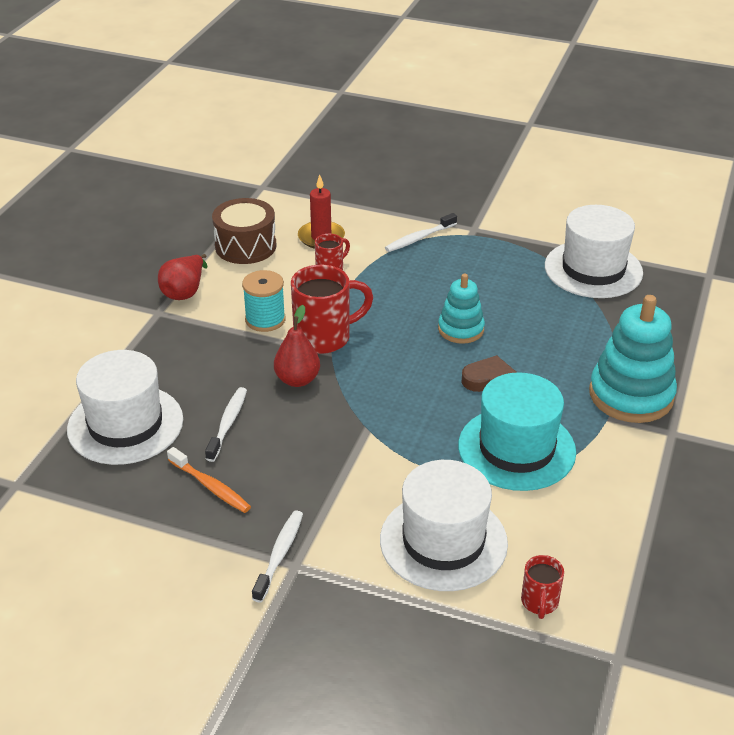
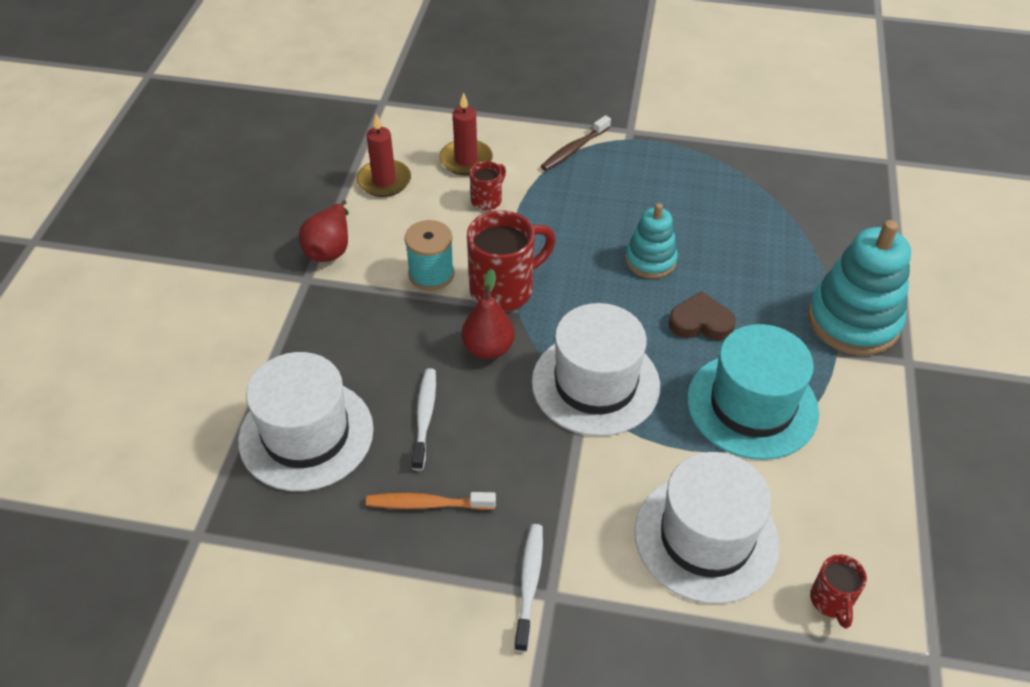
camera: 10 degrees left, 10 degrees up
orange toothbrush [167,447,251,513] -> orange toothbrush turned 150 degrees clockwise [366,492,496,510]
brown drum [212,198,276,264] -> red candle [357,114,411,197]
white toothbrush [385,213,457,252] -> brown toothbrush [541,115,611,171]
white hat [545,205,643,298] -> white hat moved to [532,303,660,436]

